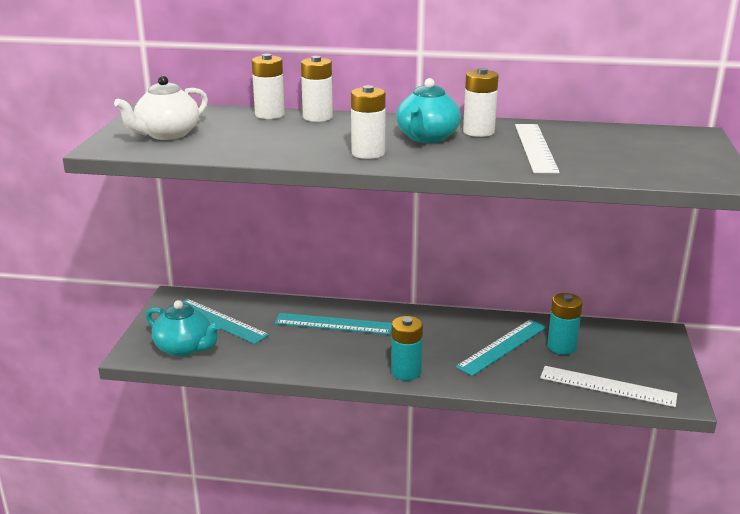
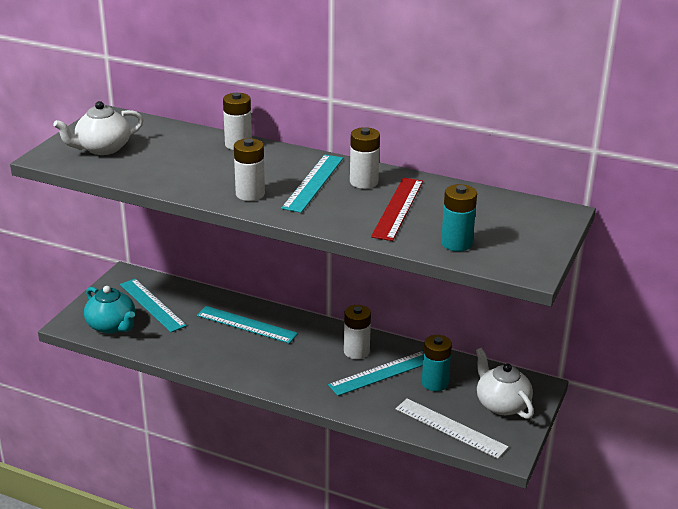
camera: 15 degrees right, 5 degrees up
white battery [252,54,285,119] -> white battery moved to [344,305,371,359]
turquoise battery [391,316,423,381] -> turquoise battery moved to [441,184,477,251]
turquoise teapot [396,78,461,143] -> turquoise ruler [281,155,343,213]
white ruler [515,124,560,173] -> red ruler [371,178,423,241]
none -> white teapot [476,348,534,419]

